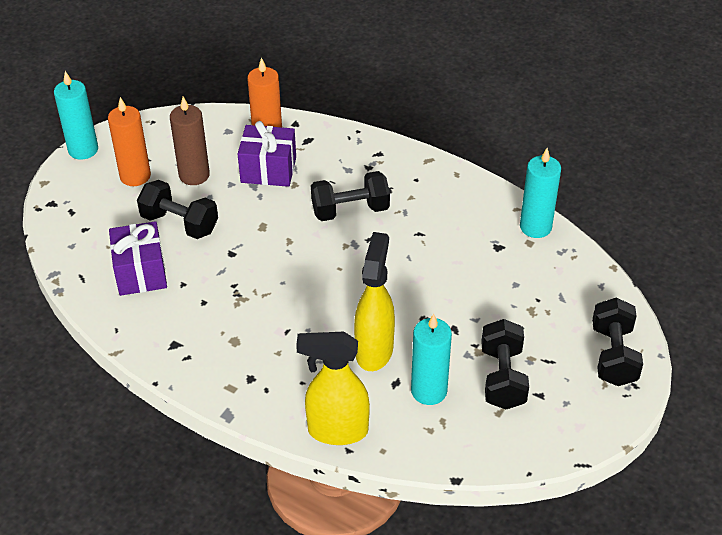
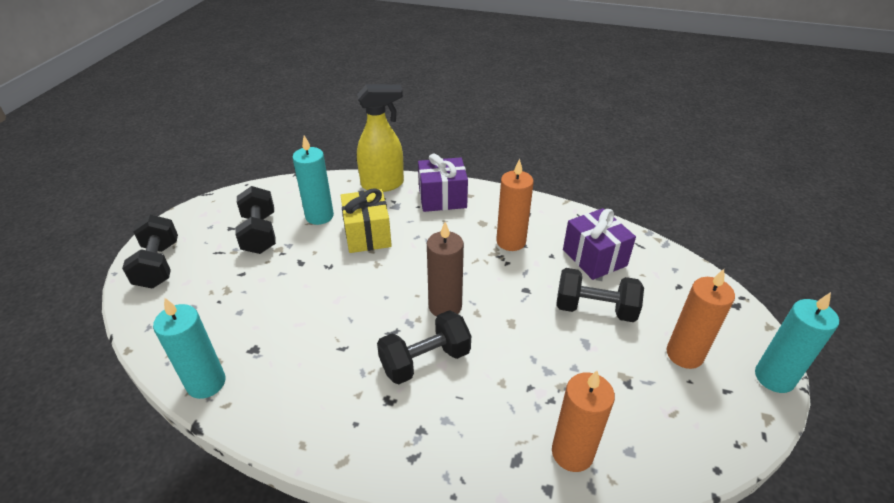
camera: 165 degrees right, 5 degrees down
brown candle [170,97,210,185] -> brown candle moved to [427,222,464,317]
purple gift [238,121,296,187] -> purple gift moved to [418,154,468,212]
yellow spray bottle [354,232,395,371] -> yellow gift [340,188,392,253]
none -> orange candle [496,159,534,251]

